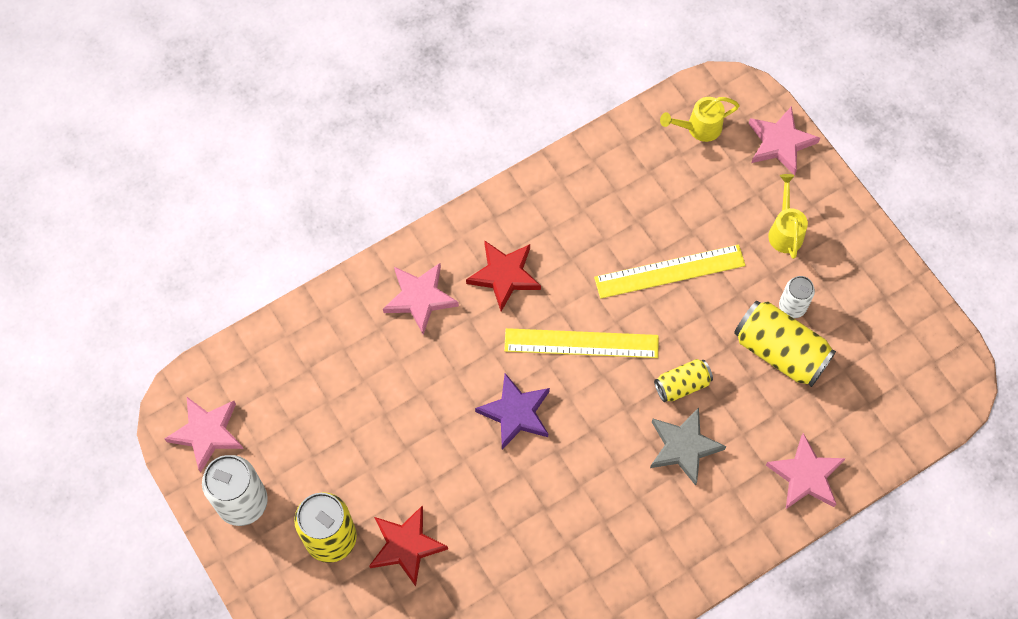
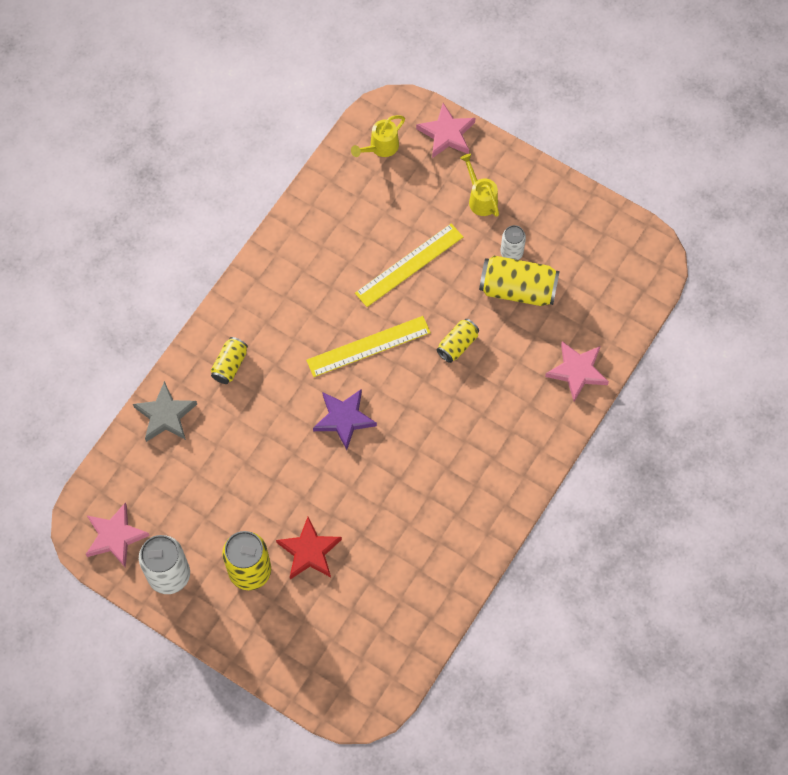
camera: 25 degrees left, 0 degrees up
pink star [383,263,459,335] -> yellow can [211,337,248,384]
red star [466,240,541,311] -> none
grey star [650,408,726,486] -> grey star moved to [133,381,197,442]

